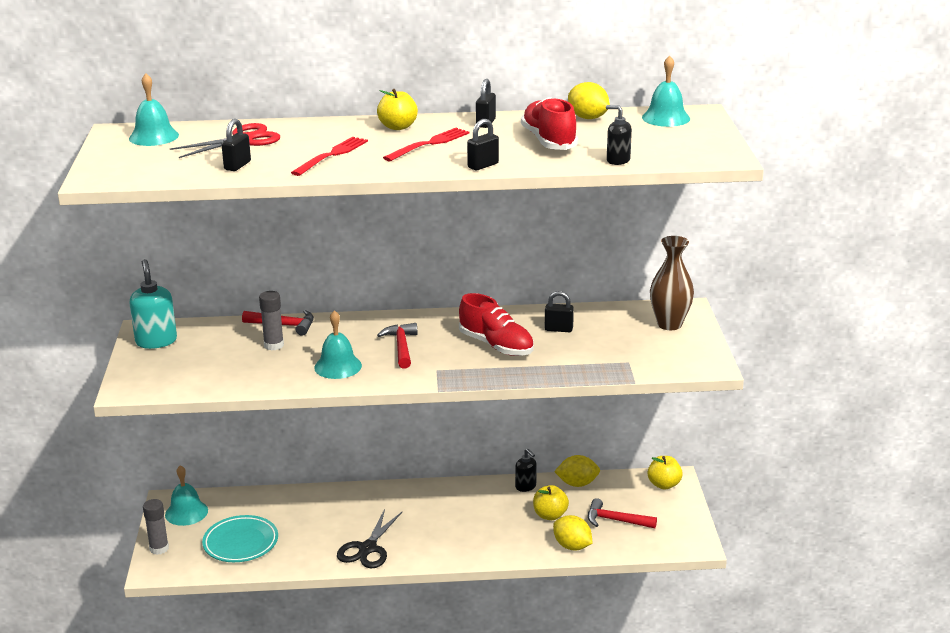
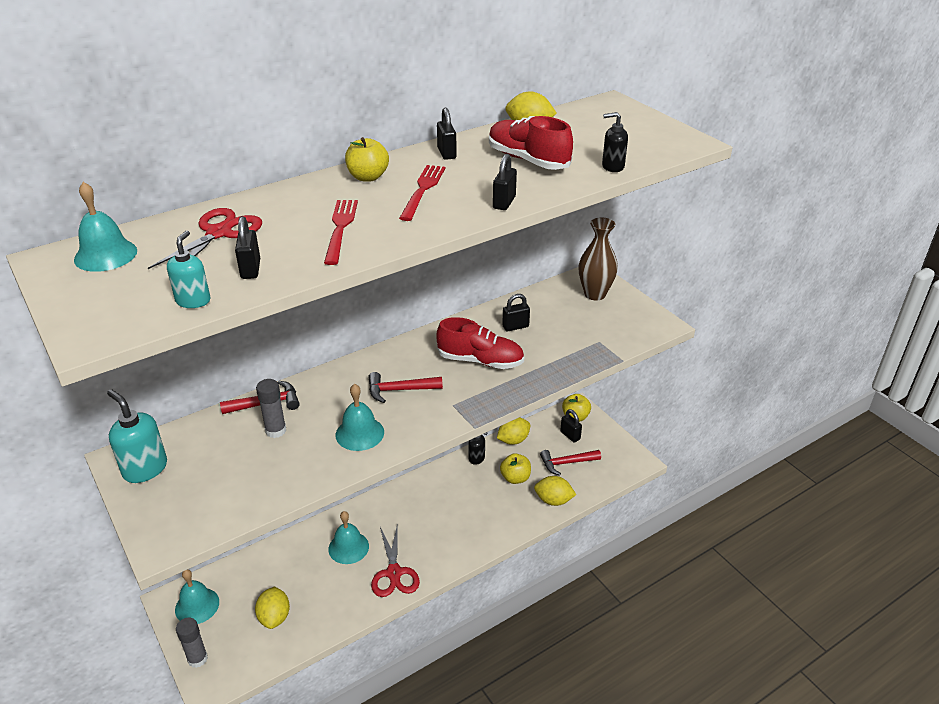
camera: 30 degrees left, 10 degrees up
turquoise plate [202,515,278,562] -> yellow lemon [255,586,290,629]
black scissors [337,509,403,568] -> red scissors [371,523,420,597]
red hammer [377,323,417,369] -> red hammer turned 60 degrees counterclockwise [368,372,443,403]
turquoise bell [642,55,690,127] -> turquoise bell moved to [328,511,369,564]
none -> turquoise soap dispenser [167,231,210,308]
none -> black padlock [560,409,582,442]

